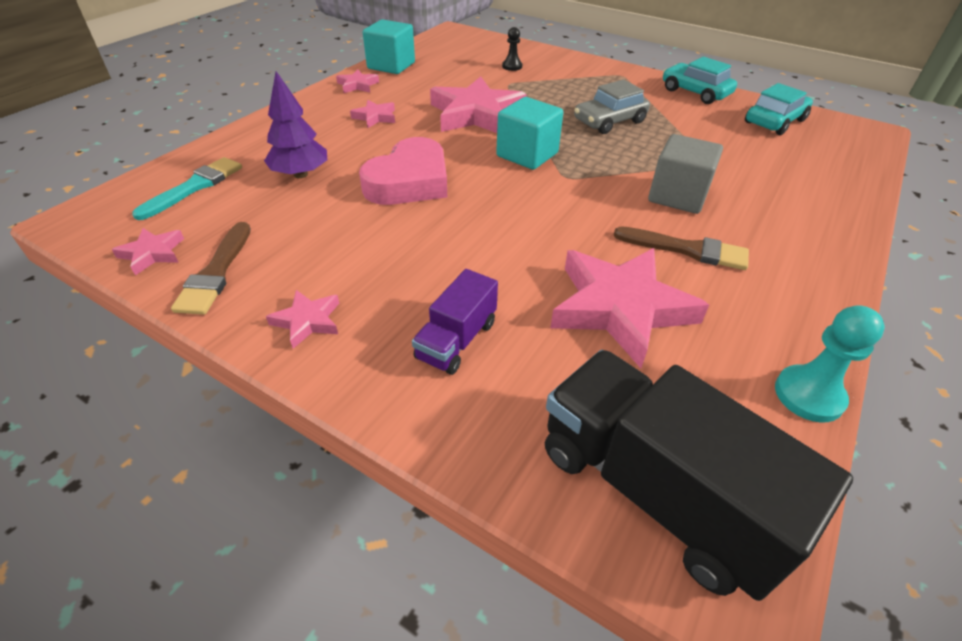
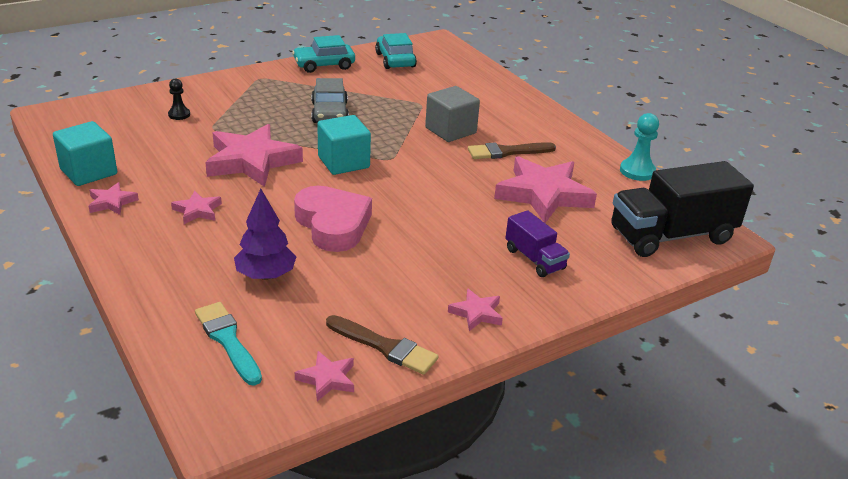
camera: 65 degrees left, 10 degrees down
brown brush [614,226,749,270] -> brown brush turned 150 degrees counterclockwise [468,142,556,159]

